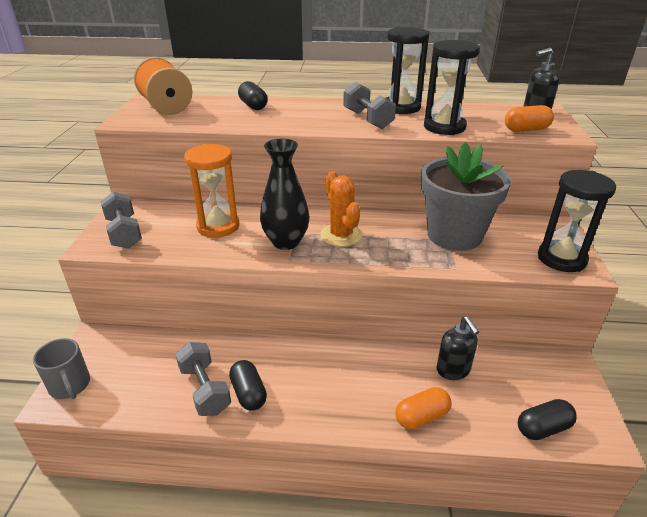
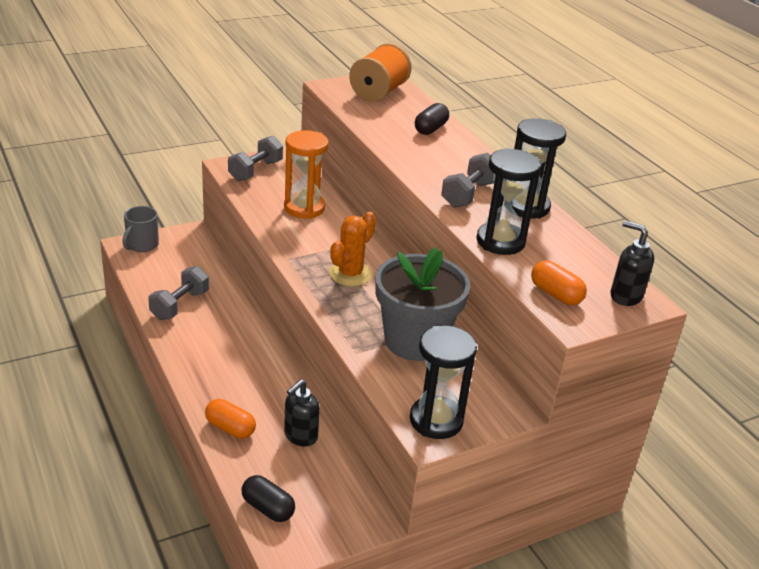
camera: 55 degrees right, 0 degrees up
black capsule [229,360,267,410] -> none
black vase [260,139,310,250] -> none

